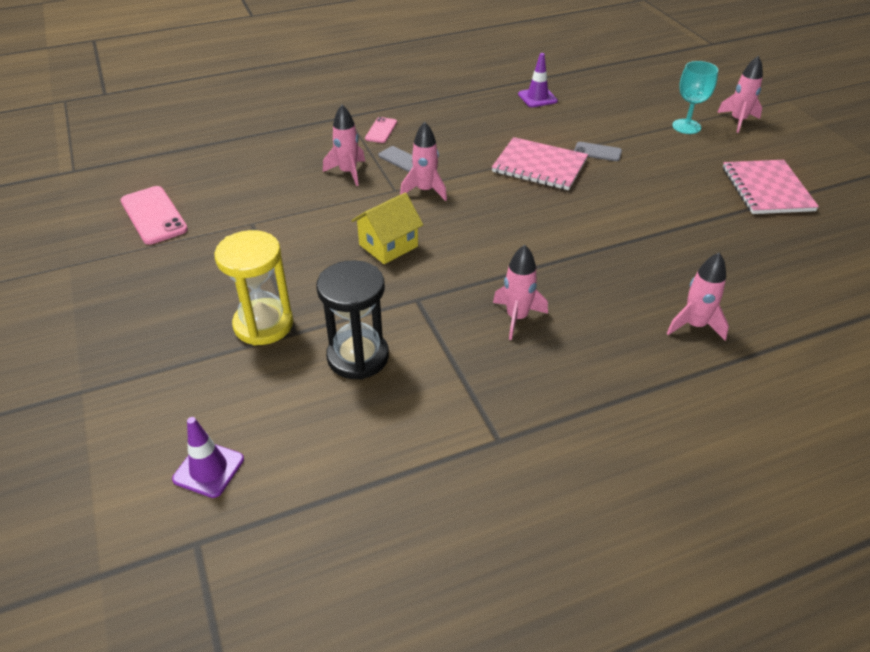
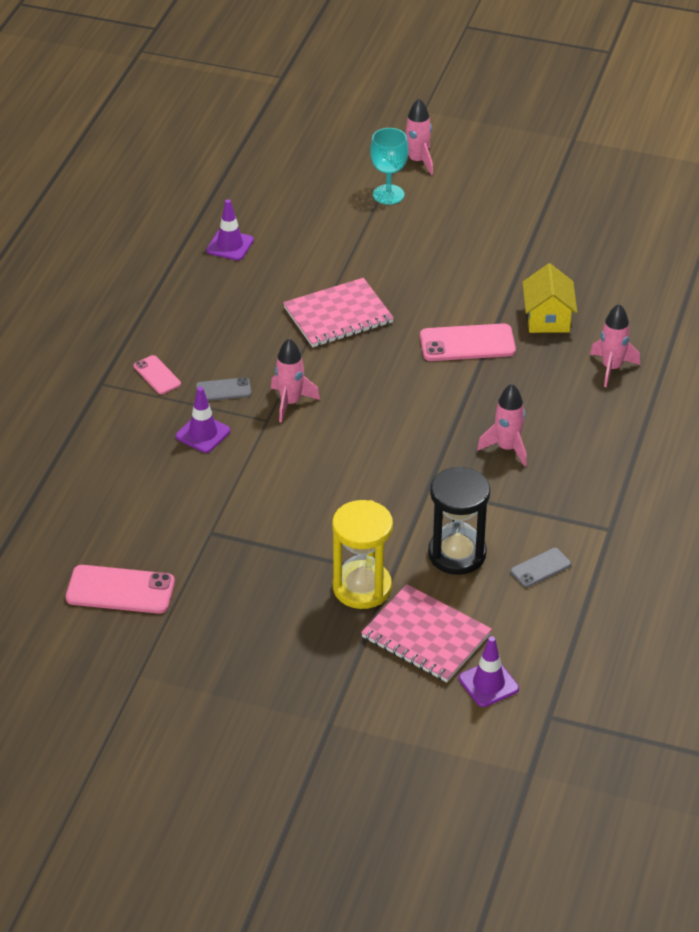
camera: 50 degrees left, 0 degrees up
pink rocket [323,105,365,186] -> purple traffic cone [176,387,231,453]
yellow house [352,192,423,264] -> yellow house moved to [522,263,577,333]
grey phone [574,142,622,161] -> grey phone moved to [510,548,571,588]
pink notebook [723,160,819,214] -> pink notebook moved to [361,584,492,682]
none -> pink phone [420,323,516,361]

